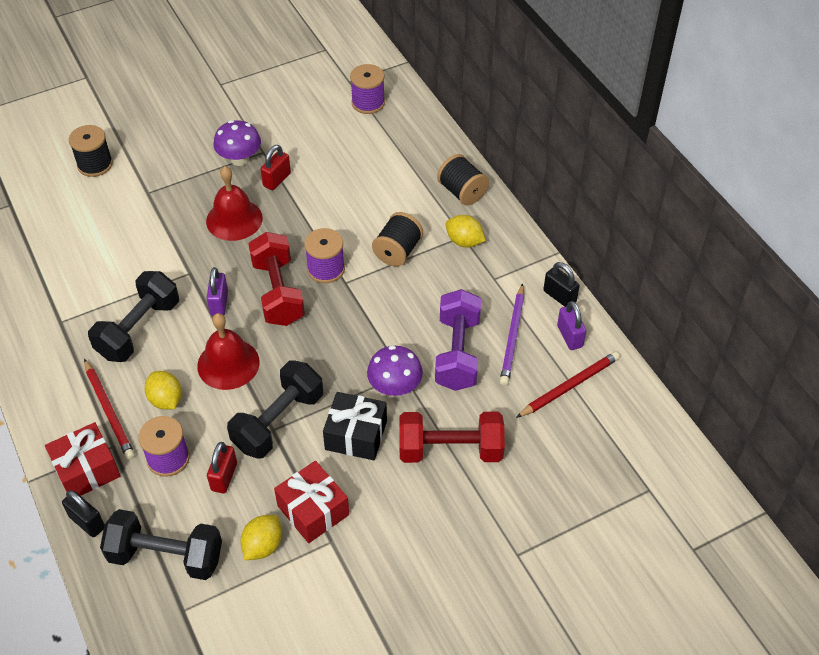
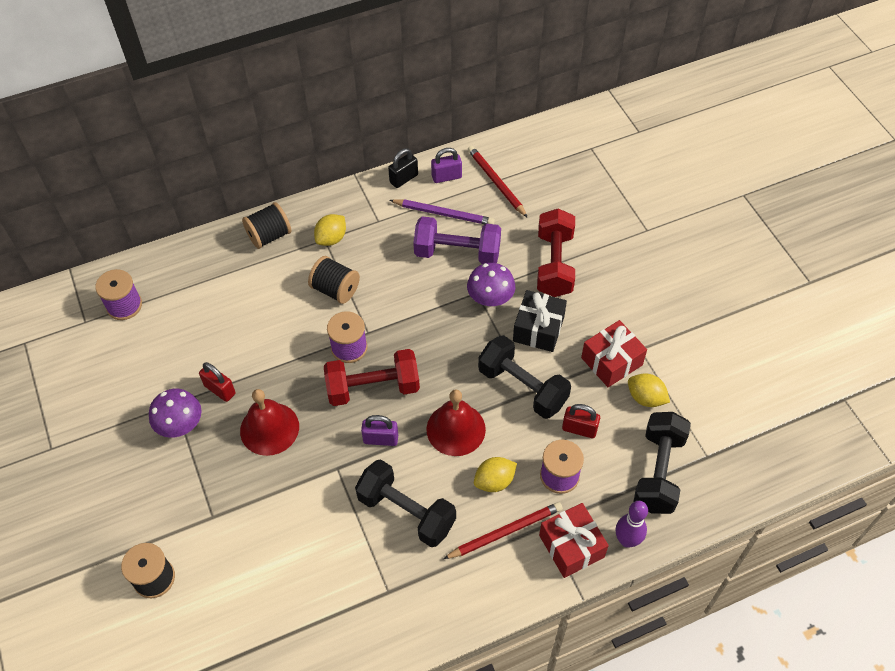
camera: 85 degrees left, 5 degrees up
black padlock [62,490,105,537] -> purple bowling pin [616,501,648,548]

